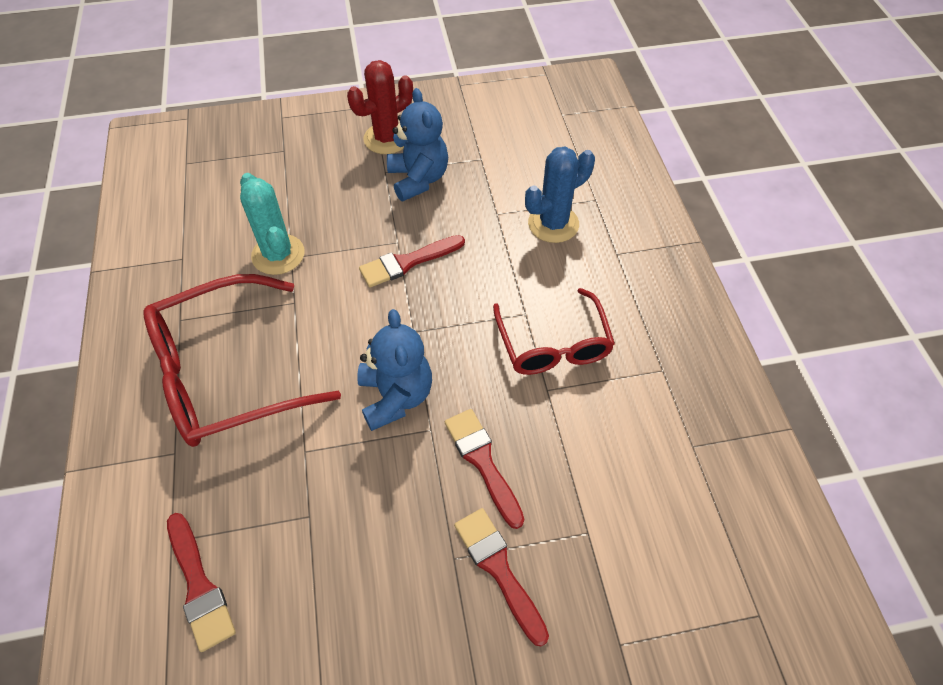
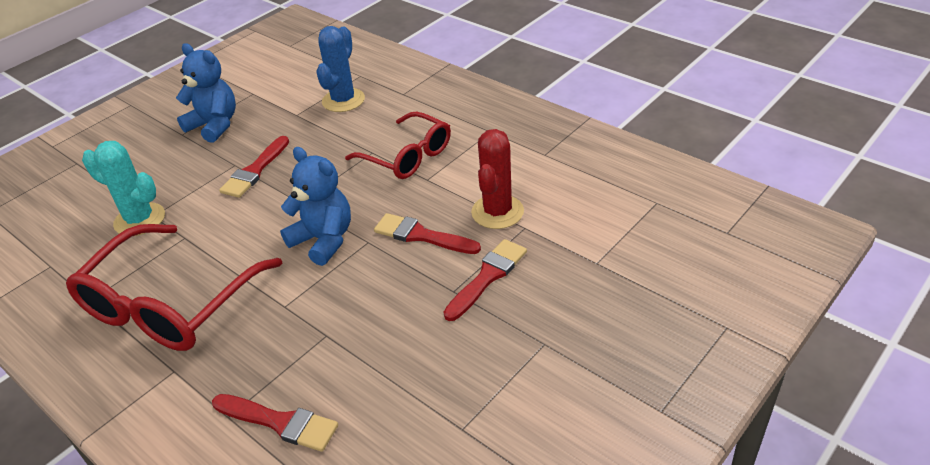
camera: 35 degrees left, 15 degrees down
red cactus [347,60,413,154] -> red cactus moved to [471,129,524,229]
red brush [454,508,549,647] -> red brush turned 105 degrees clockwise [444,239,527,321]

